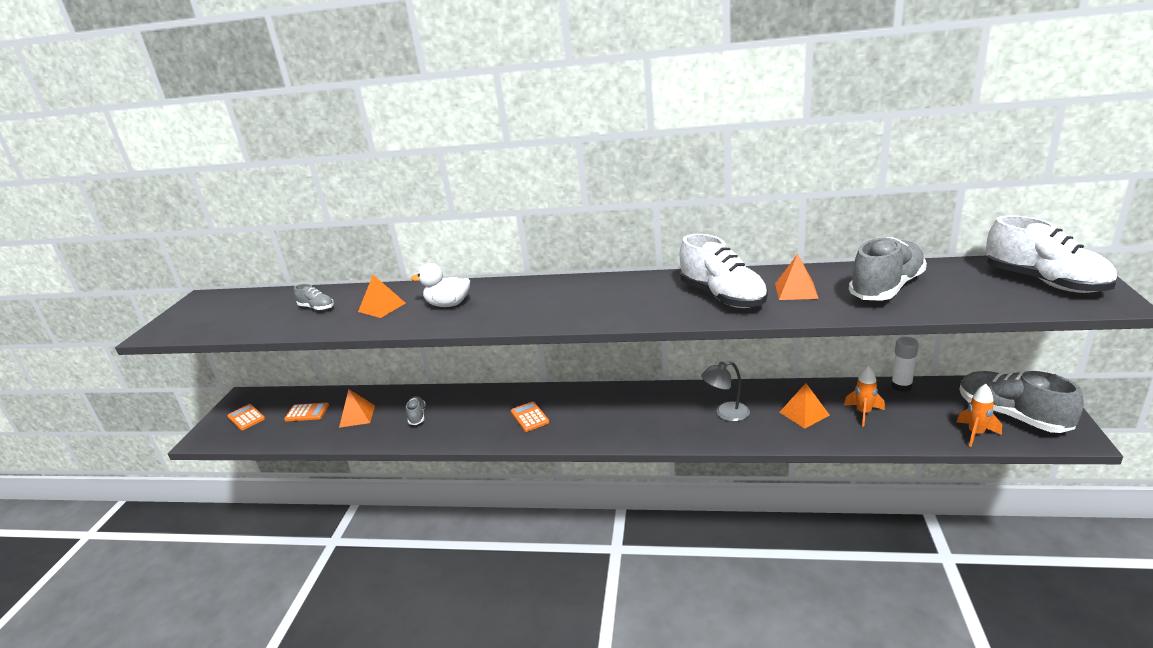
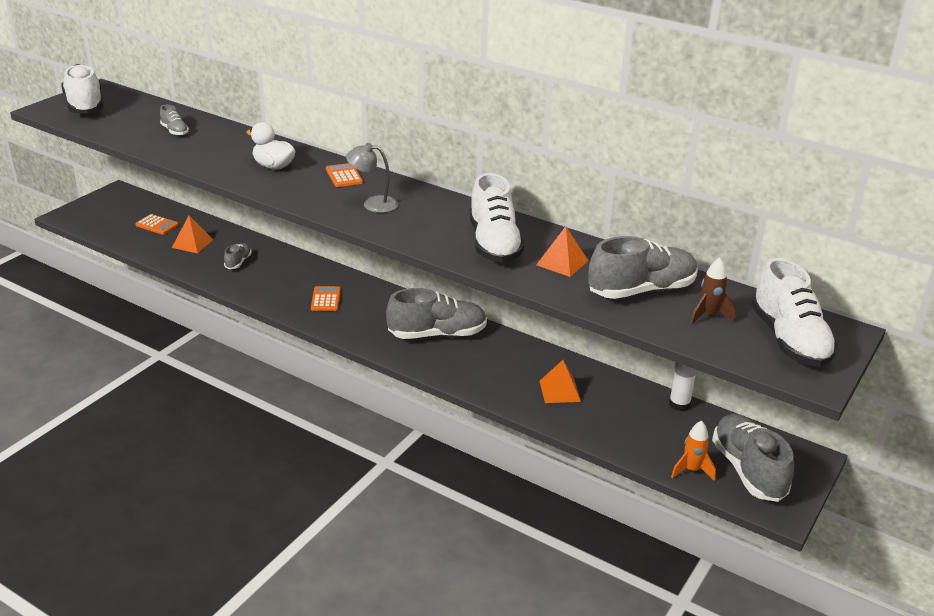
camera: 20 degrees right, 5 degrees up
orange calculator [227,404,265,431] -> orange calculator moved to [326,163,363,187]
orange pyramid [358,275,405,318] -> none
grey lamp [701,361,750,422] -> grey lamp moved to [346,143,398,213]
orange rocket [844,366,885,427] -> none
none -> white shoe [61,64,103,113]
none -> grey shoe [386,288,487,339]
none -> brown rocket [690,258,735,325]

